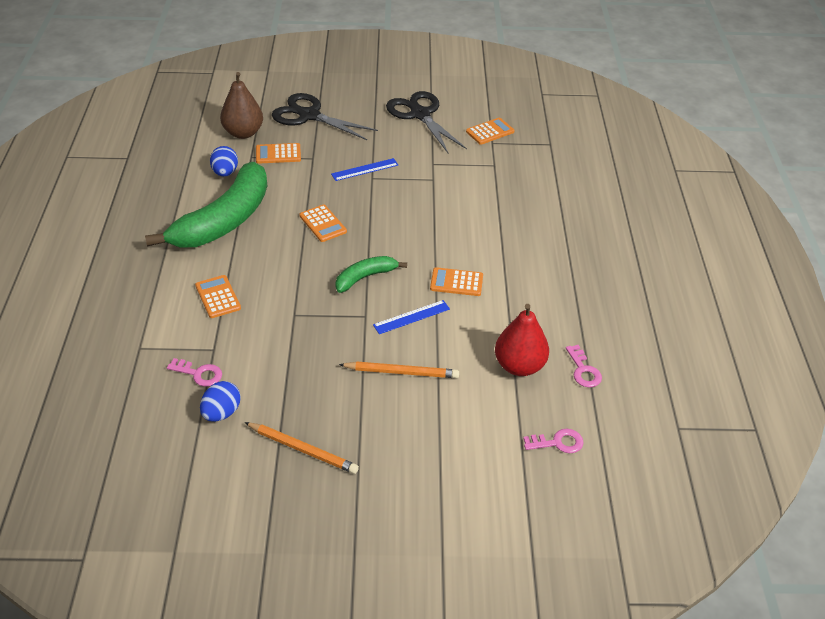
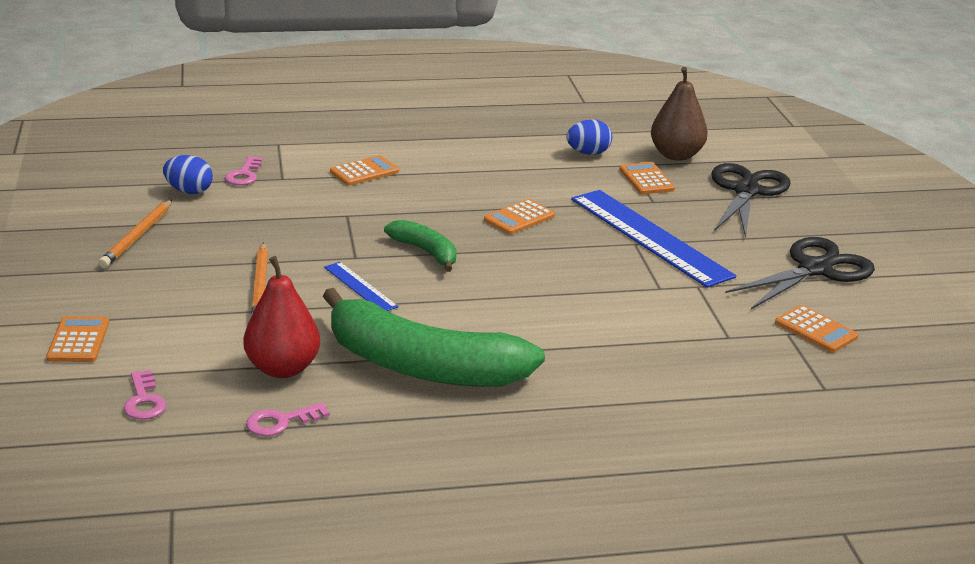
camera: 80 degrees right, 15 degrees down
green banana [145,162,267,248] -> green banana moved to [323,288,545,387]
blue ruler [331,158,398,181] -> blue ruler [571,190,736,288], size x2.15
orange calculator [430,267,483,296] -> orange calculator moved to [46,316,109,362]

